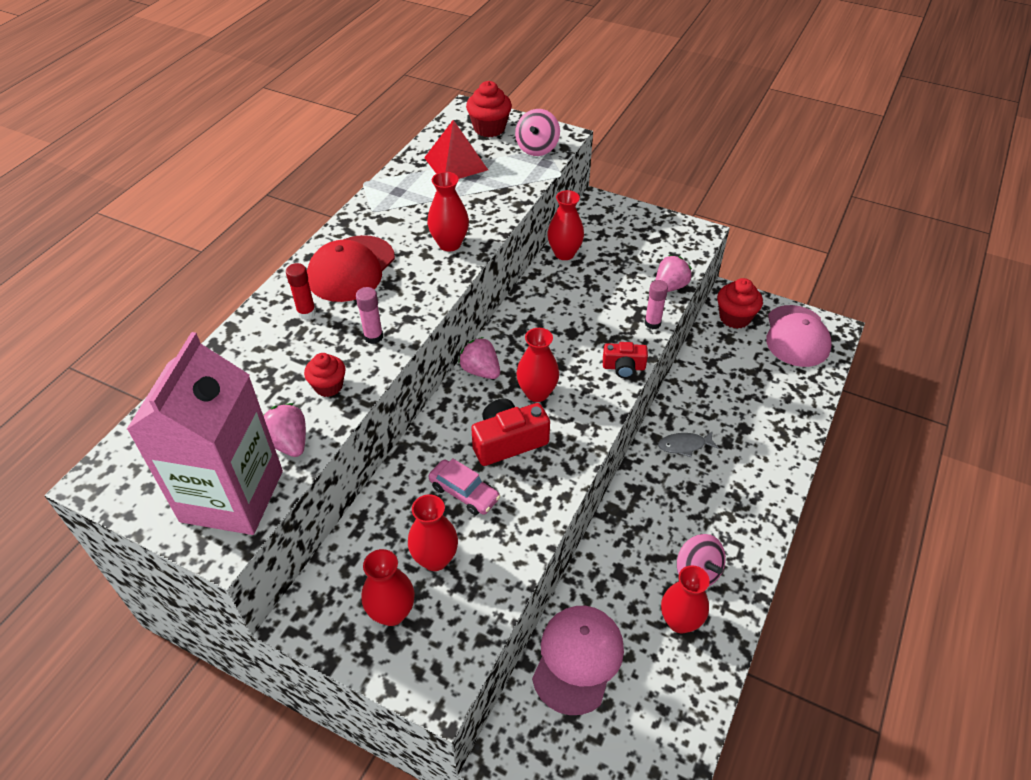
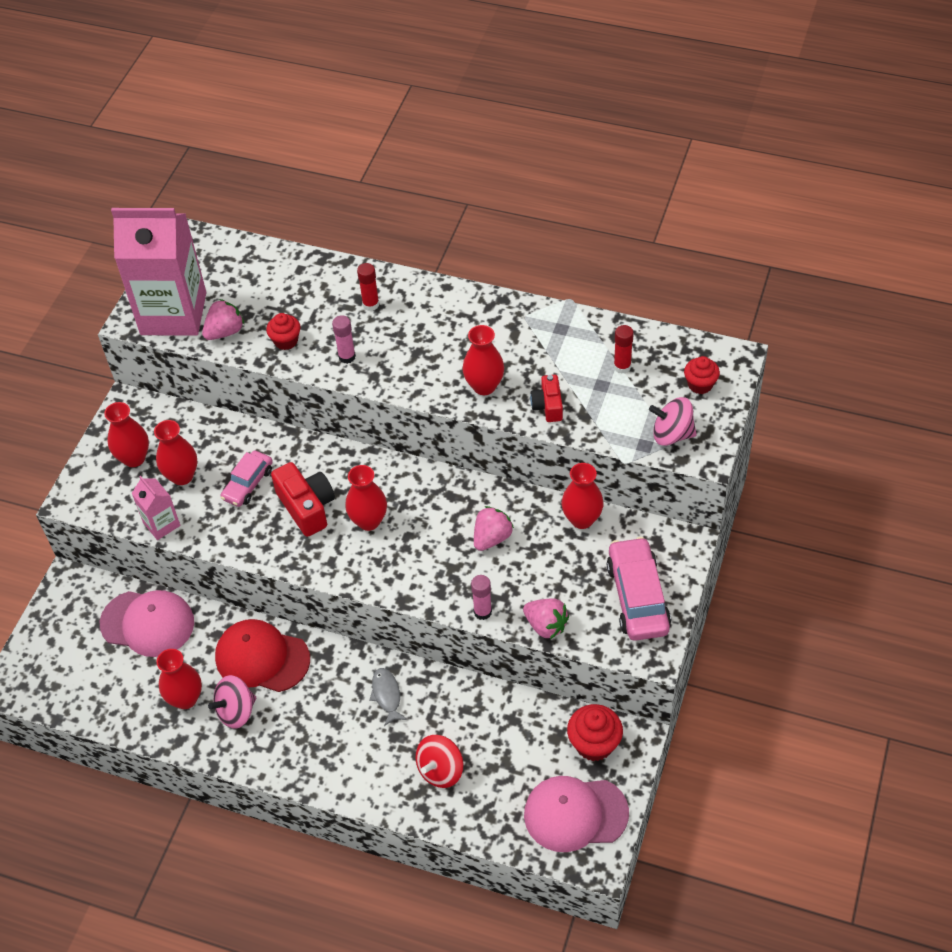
camera: 85 degrees right, 5 degrees up
red cap [307,235,395,302] -> red cap moved to [215,619,310,692]
red pyramid [424,120,488,179] -> red glue stick [614,325,634,374]
pink strawberry [458,337,500,379] -> pink strawberry moved to [474,506,514,551]
red cupcake [466,81,512,137] -> red cupcake [684,356,720,394], size x0.66
red camera [603,342,648,378] -> red camera moved to [530,375,563,422]
none -> pink carton [132,476,180,540]
none -> red spinning top [416,735,464,788]
none -> pink car [607,537,671,641]

